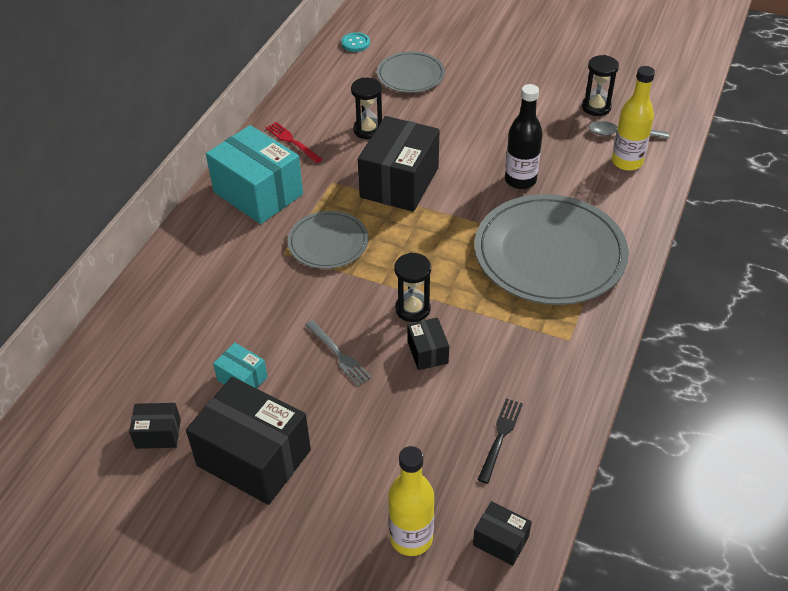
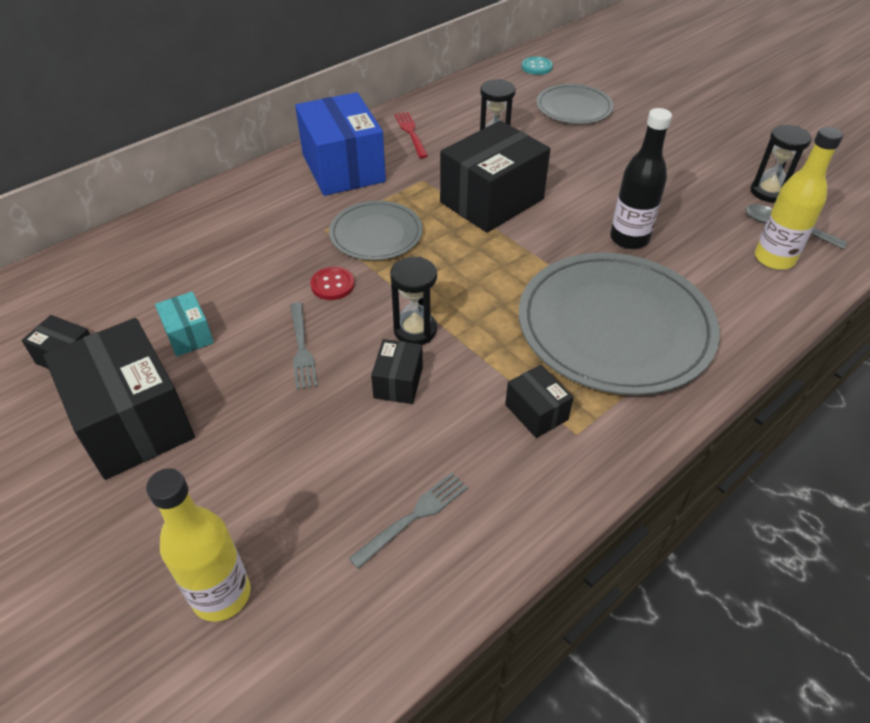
camera: 25 degrees right, 0 degrees up
turquoise box [206,125,303,224] -> blue box [295,92,386,196]
black box [473,501,532,566] -> black box moved to [505,365,574,438]
black fork [478,398,523,484] -> grey fork [349,472,468,569]
none -> red button [311,267,355,300]

